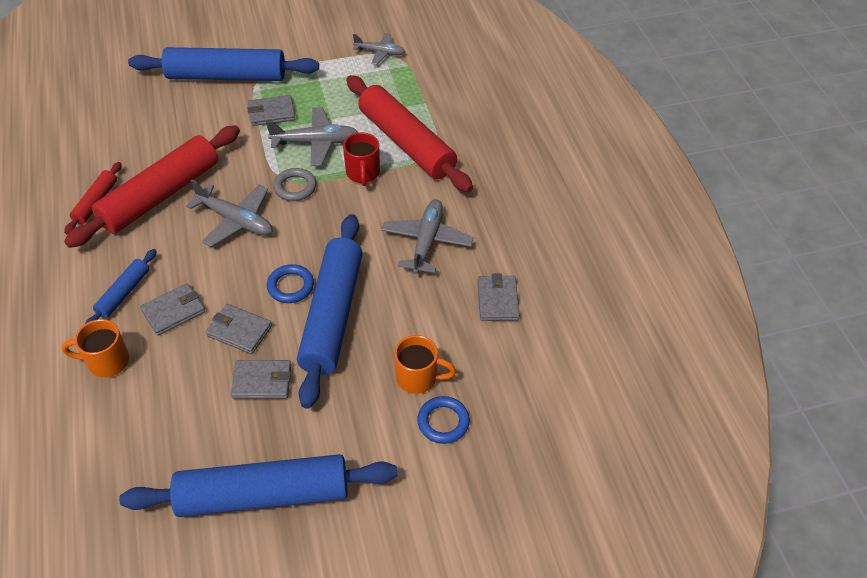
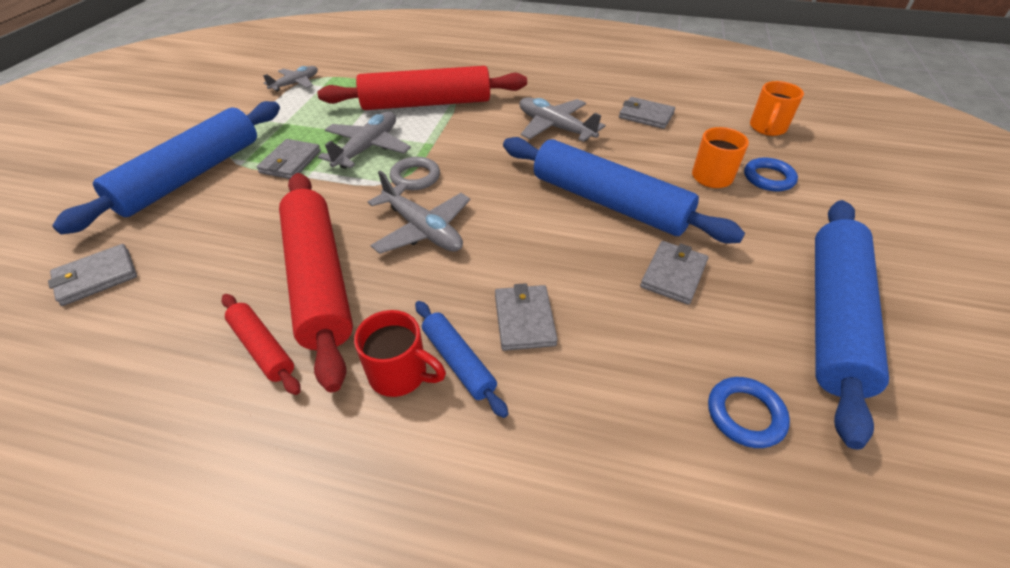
camera: 60 degrees left, 5 degrees down
orange mug [62,319,129,378] -> orange mug moved to [750,81,804,136]
grey plane [186,179,272,247] -> grey plane turned 75 degrees clockwise [368,170,470,254]
grey wallet [206,304,272,354] -> grey wallet moved to [48,244,137,306]
blue ring [267,264,314,303] -> blue ring moved to [708,377,790,448]
red mug [343,132,380,186] -> red mug moved to [354,310,446,397]

